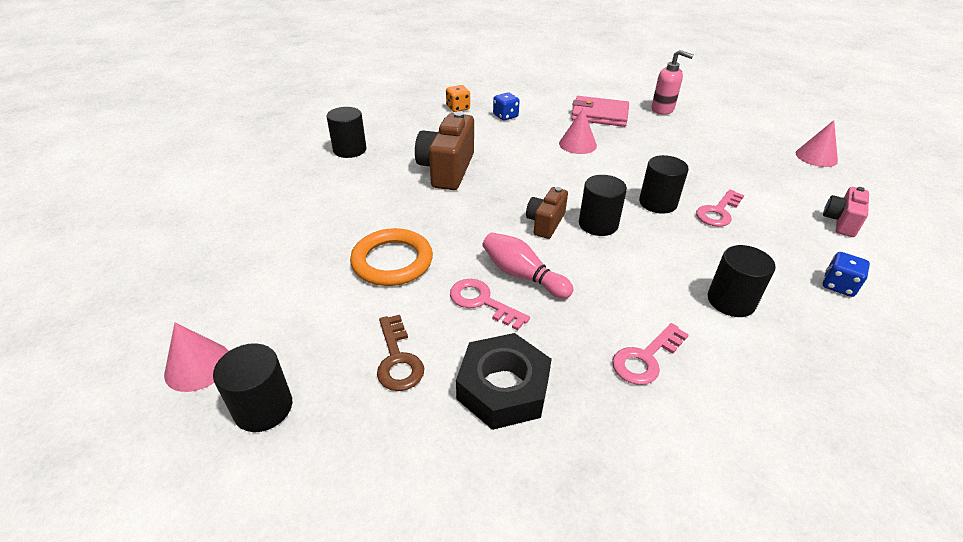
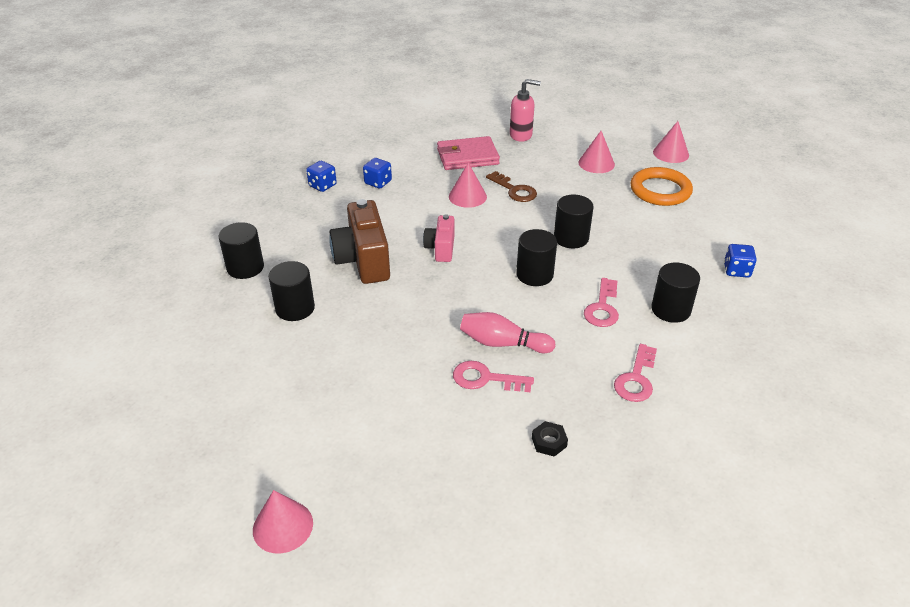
camera: 25 degrees left, 0 degrees up
black cylinder [213,343,292,432] -> black cylinder moved to [268,261,315,321]
orange ring [350,228,433,286] -> orange ring moved to [631,167,693,206]
brown key [377,315,424,391] -> brown key moved to [486,171,537,202]
orange dice [446,85,470,112] -> blue dice [306,161,337,192]
black nut [456,333,552,430] -> black nut [532,421,568,457], size x0.44
brown camera [526,187,568,239] -> none
pink key [696,189,744,227] -> pink key moved to [584,278,619,327]
pink camera [823,187,869,237] -> pink camera moved to [423,214,454,262]
none -> pink cone [578,131,615,173]

